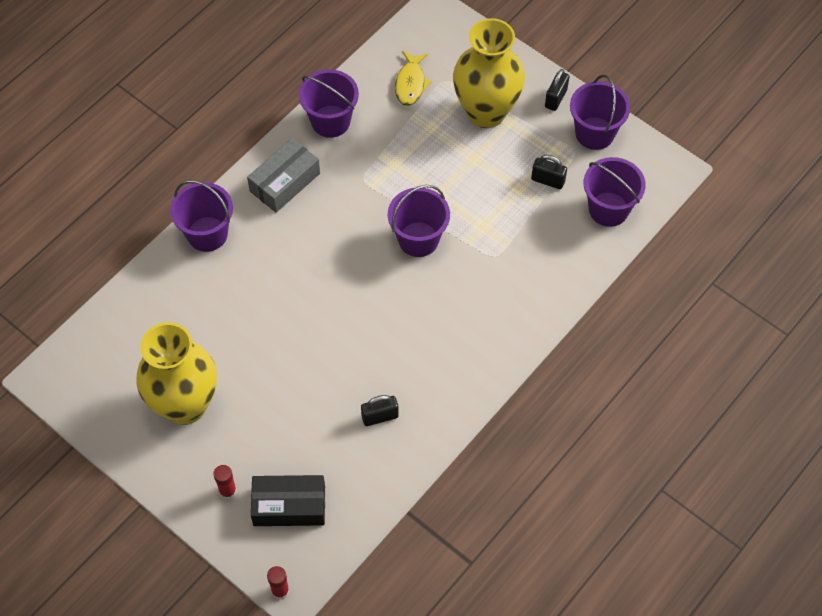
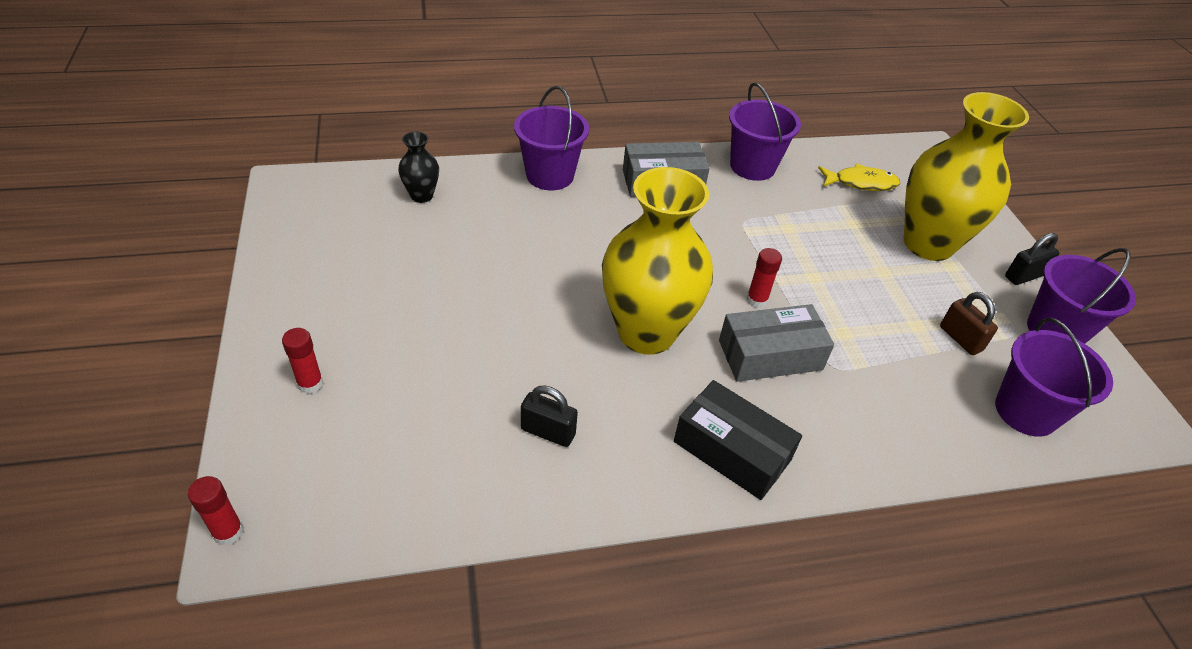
camera: 35 degrees right, 15 degrees down
yellow vase [136,322,217,425] -> yellow vase moved to [602,167,713,354]
black box [251,475,325,526] -> black box moved to [674,380,802,500]
purple bucket [388,185,450,257] -> red glue stick [747,248,782,308]
yellow fish [395,51,432,106] -> yellow fish turned 135 degrees counterclockwise [818,164,900,191]
black padlock [531,155,567,189] -> brown padlock [940,292,998,355]
none -> black vase [398,131,439,203]
none -> grey box [719,304,834,382]

